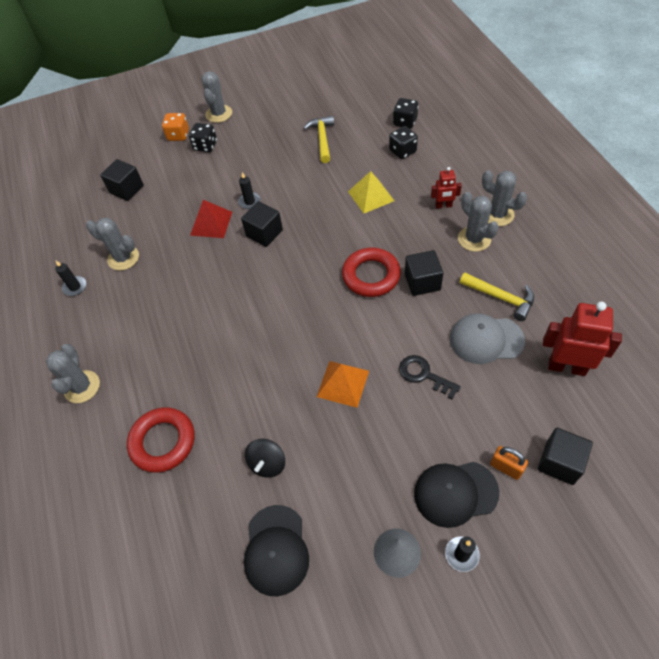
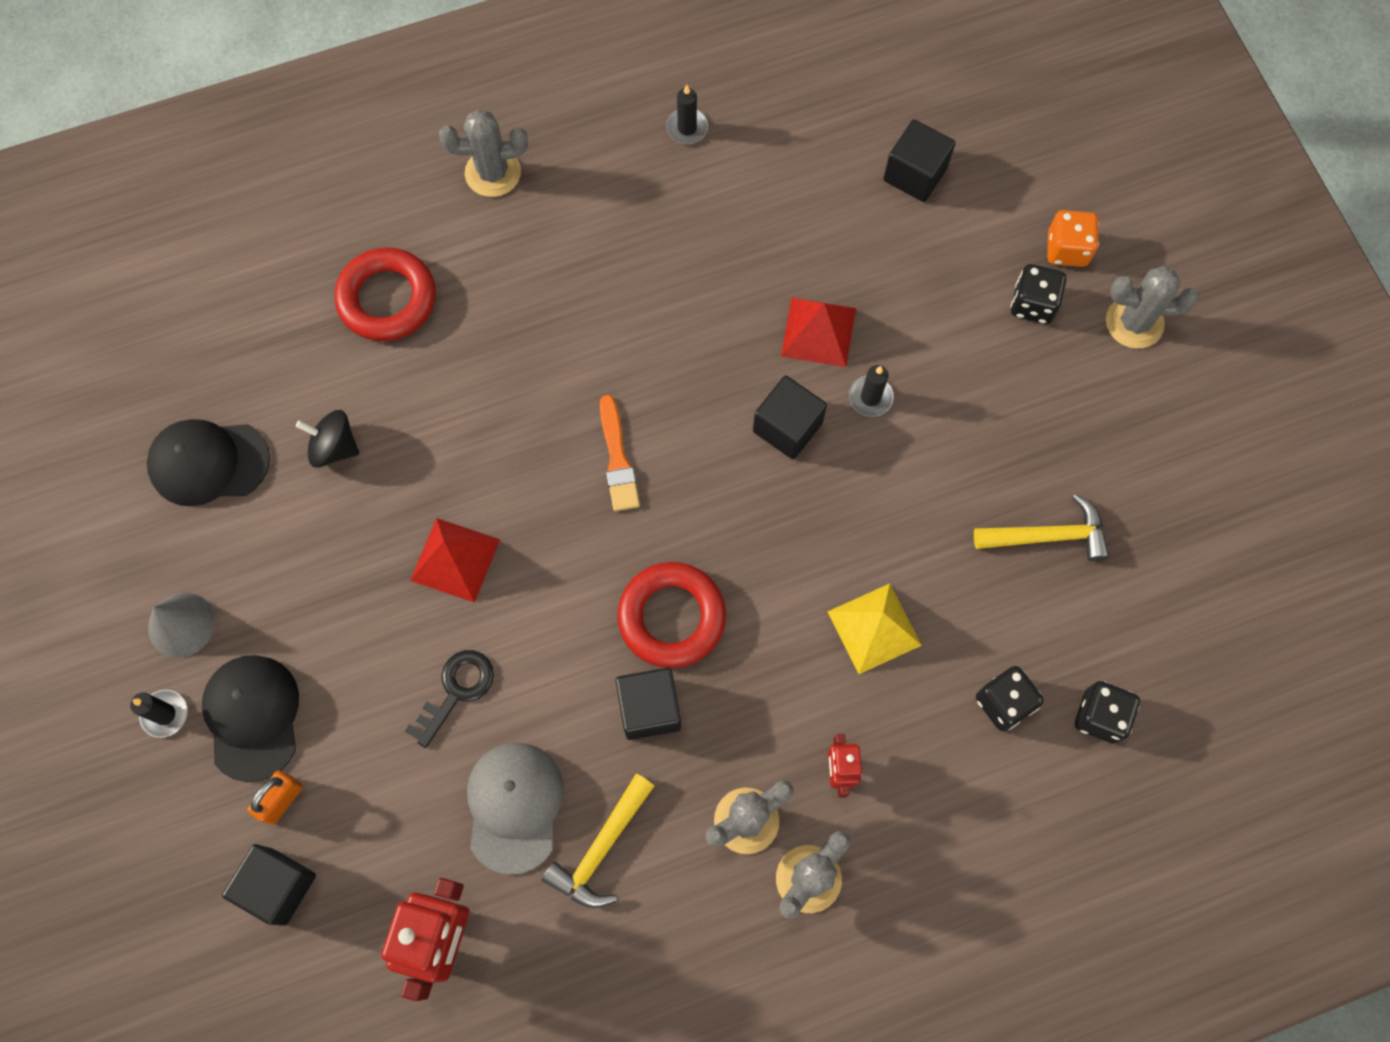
camera: 85 degrees right, 15 degrees up
grey cactus [86,218,139,271] -> none
orange pyramid [317,361,369,408] -> red pyramid [410,518,500,603]
none -> orange brush [600,395,640,511]

